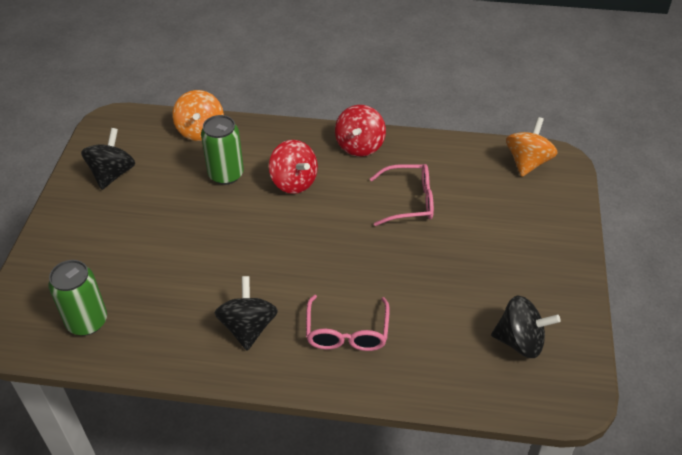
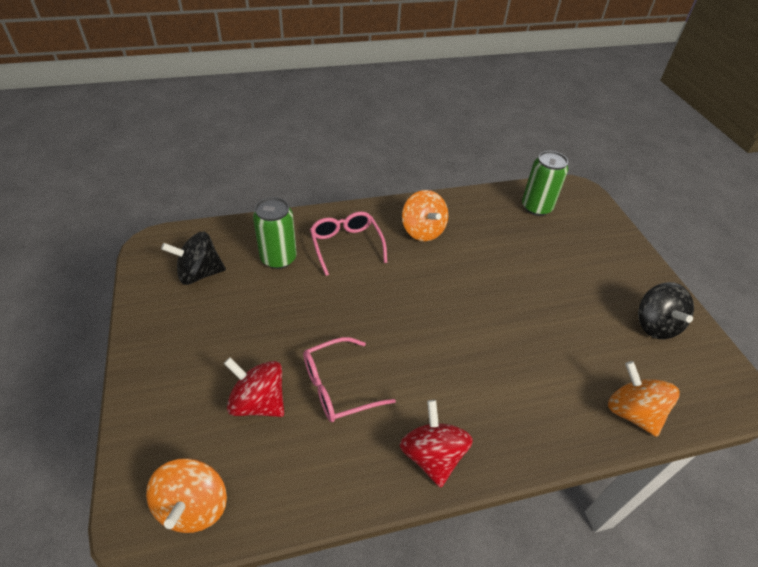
camera: 155 degrees right, 0 degrees up
green can [201,115,244,185] -> green can moved to [253,197,297,269]
black spinning top [215,276,278,351] -> orange spinning top [402,190,448,241]
red spinning top [269,140,318,194] -> red spinning top moved to [224,358,284,417]

